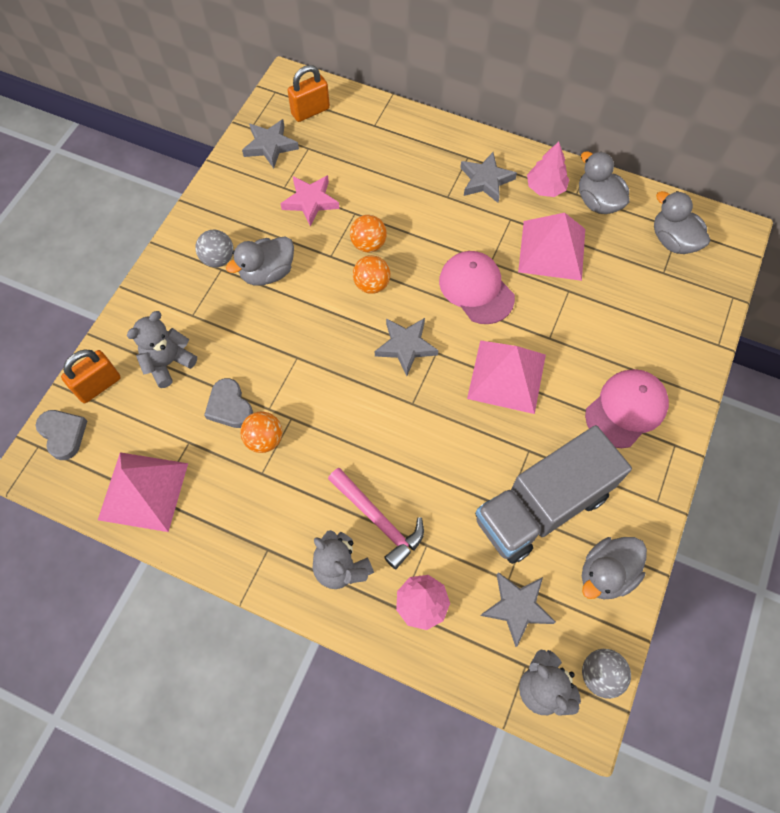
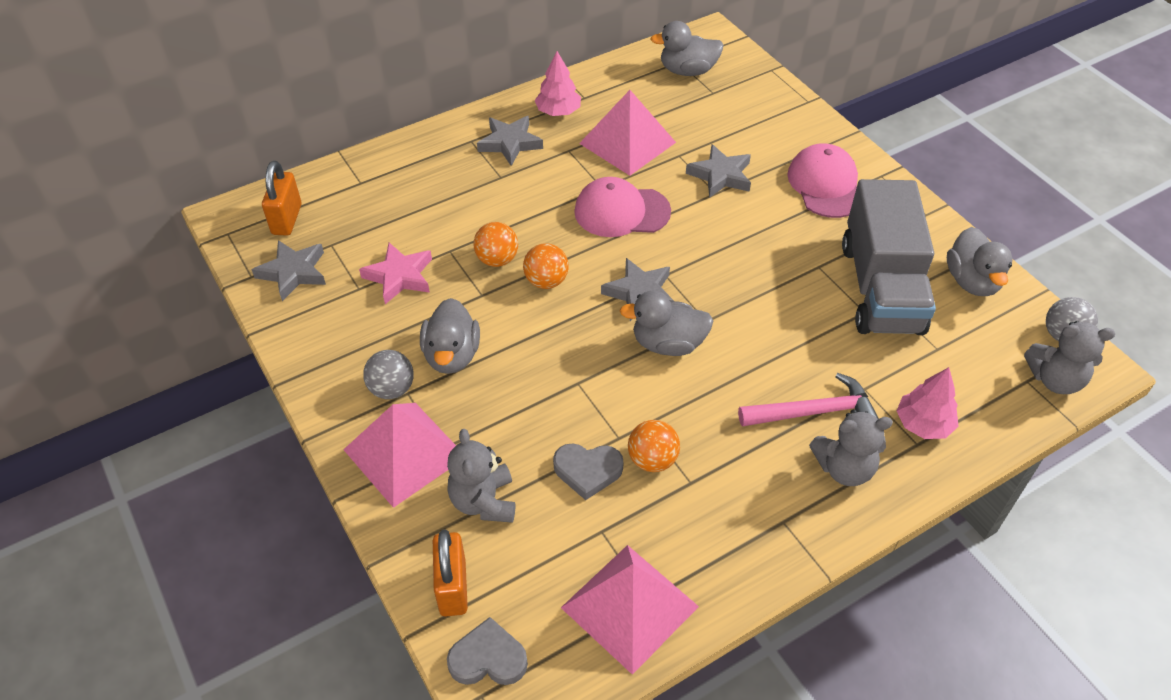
camera: 55 degrees left, 15 degrees down
pink pyramid [467,340,546,414] -> pink pyramid moved to [343,403,456,508]
grey star [481,572,556,647] -> grey star moved to [686,144,751,198]
grey duck [579,151,630,214] -> grey duck moved to [620,291,713,356]

